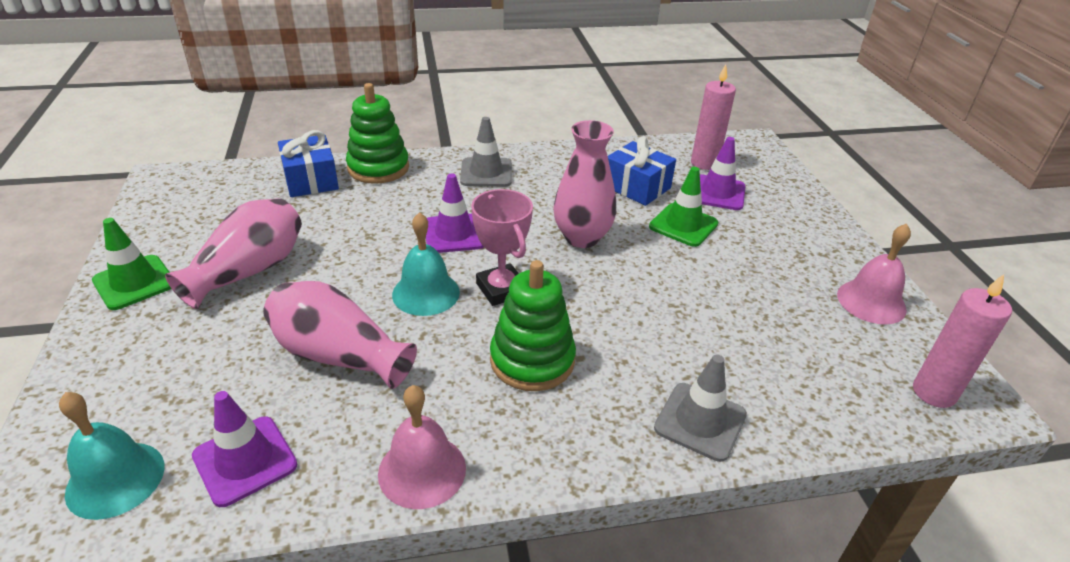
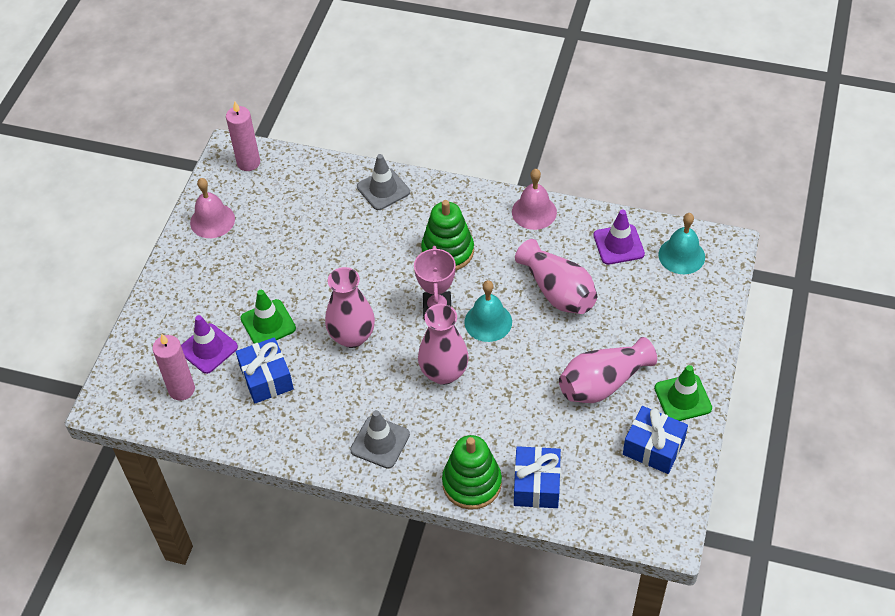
camera: 150 degrees left, 15 degrees up
purple traffic cone [426,173,484,253] -> pink vase [418,304,469,385]
none -> blue gift [623,406,688,474]

